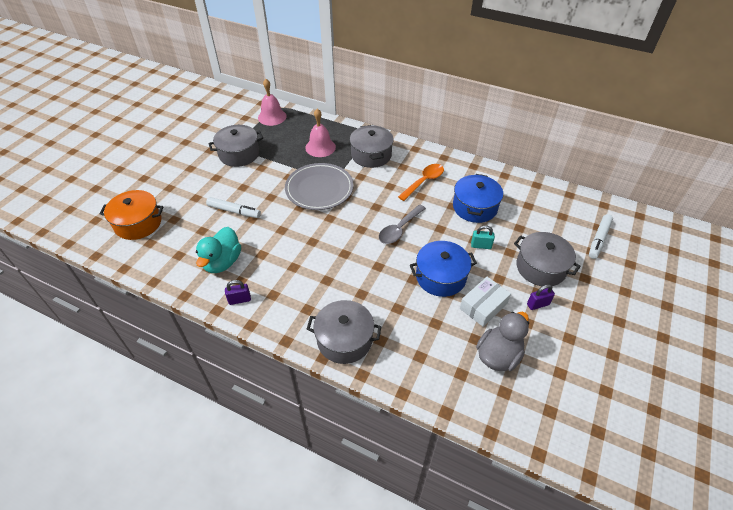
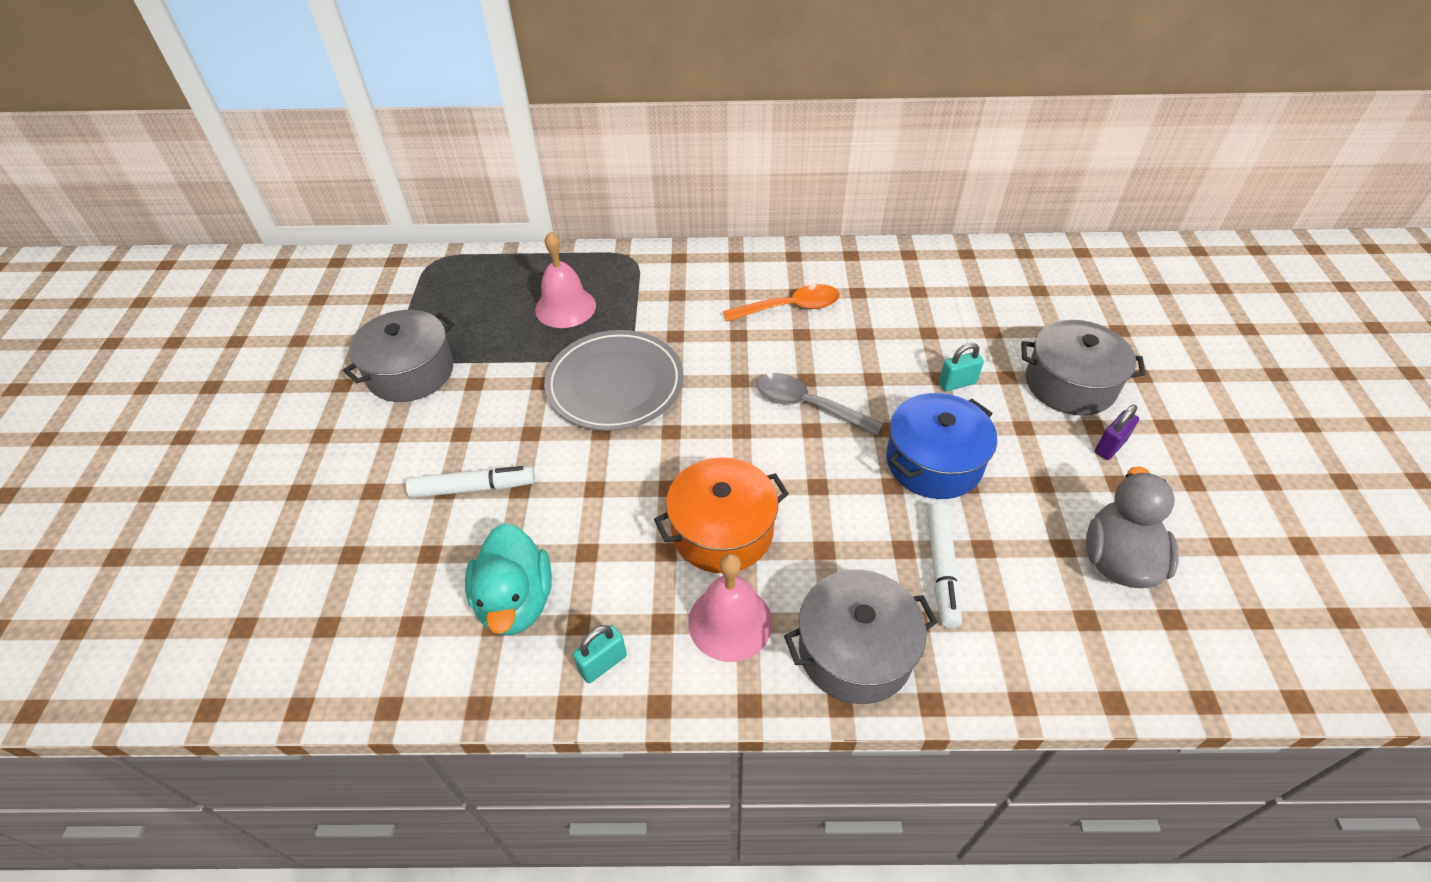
camera: 25 degrees left, 0 degrees up
orange pot [99,190,164,240] -> orange pot moved to [654,457,789,573]
purple padlock [225,280,251,305] -> turquoise padlock [573,625,627,683]
pink bell [258,79,287,126] -> pink bell moved to [688,553,772,662]
grey pot [350,125,394,168] -> none
grey spoon [379,204,426,244] -> grey spoon turned 105 degrees clockwise [757,373,883,435]
orange spoon [398,164,444,201] -> orange spoon turned 60 degrees clockwise [723,284,840,322]
blue pot [453,174,503,223] -> none
white box [460,277,511,327] -> none
white marker [589,214,613,259] -> white marker moved to [927,503,962,628]

